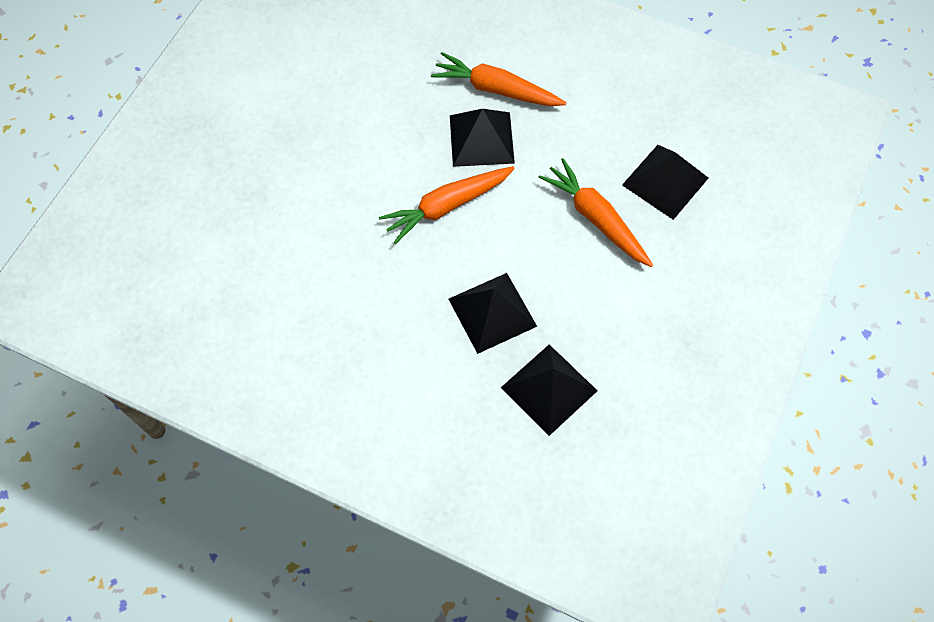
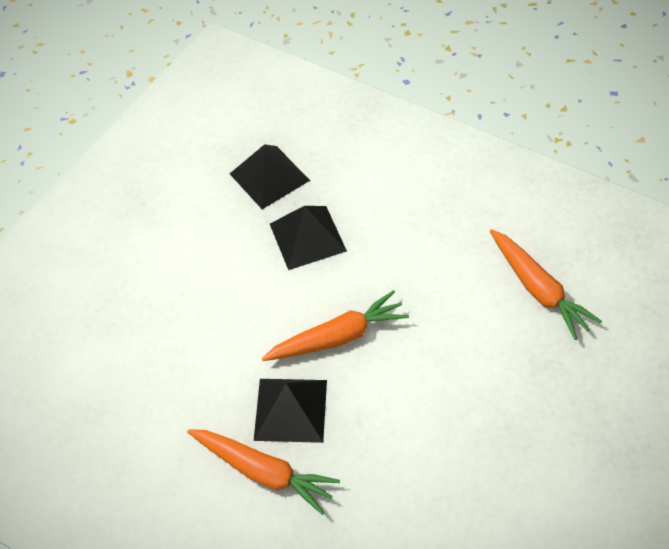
camera: 170 degrees left, 10 degrees down
orange carrot [538,158,653,267] -> orange carrot moved to [490,229,602,340]
black pyramid [622,145,708,220] -> none

